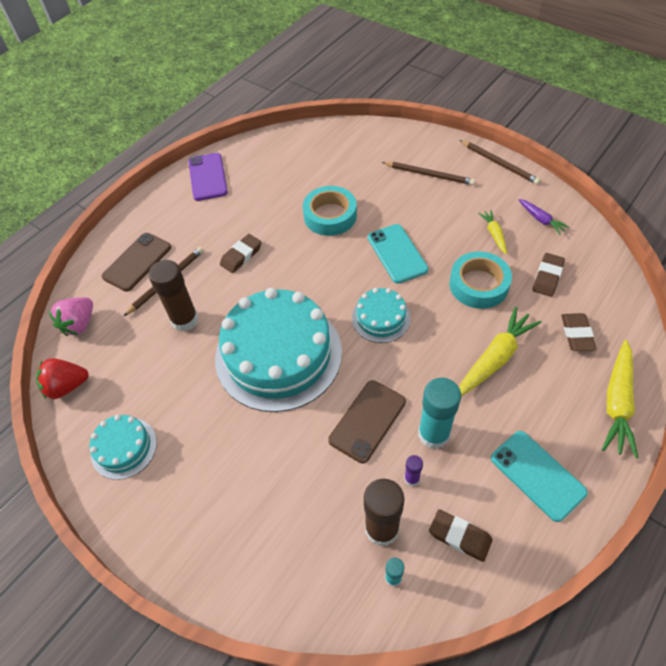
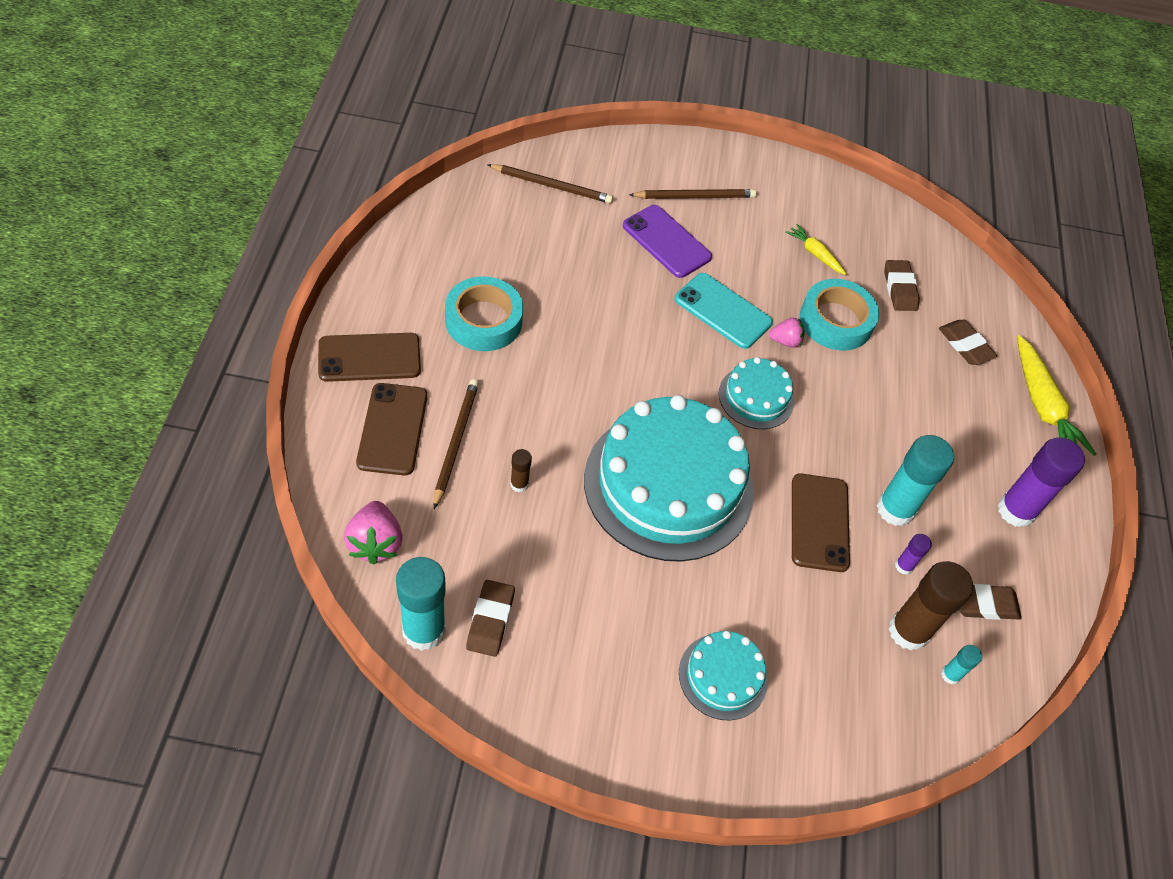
camera: 40 degrees left, 0 degrees up
red strawberry [36,358,89,399] -> turquoise glue stick [396,557,446,651]
turquoise cake [89,415,157,480] -> turquoise cake moved to [679,630,768,720]
brown glue stick [149,260,199,331] -> brown glue stick [510,449,532,492], size x0.47
purple phone [188,153,228,201] -> purple phone moved to [623,205,712,278]
brown eraser [220,234,262,273] -> brown eraser moved to [466,580,515,657]
turquoise tape [303,186,357,236] -> turquoise tape moved to [445,276,523,351]
yellow carrot [459,307,541,396] -> none
brown pencil [460,140,540,185] -> brown pencil moved to [488,164,613,203]
turquoise phone [491,431,588,522] -> purple glue stick [998,437,1085,528]
purple carrot [518,199,569,234] -> none
none -> brown phone [318,333,421,382]
none -> pink strawberry [769,318,805,348]

